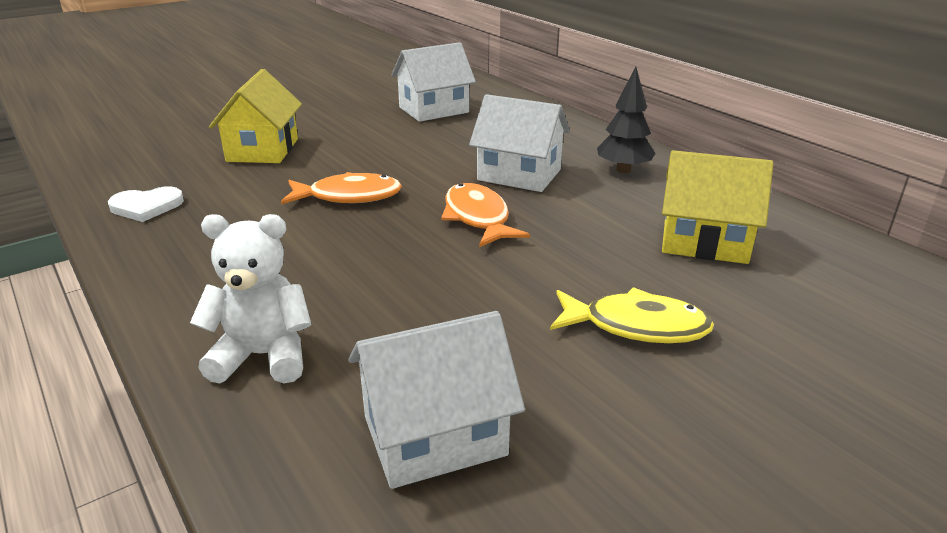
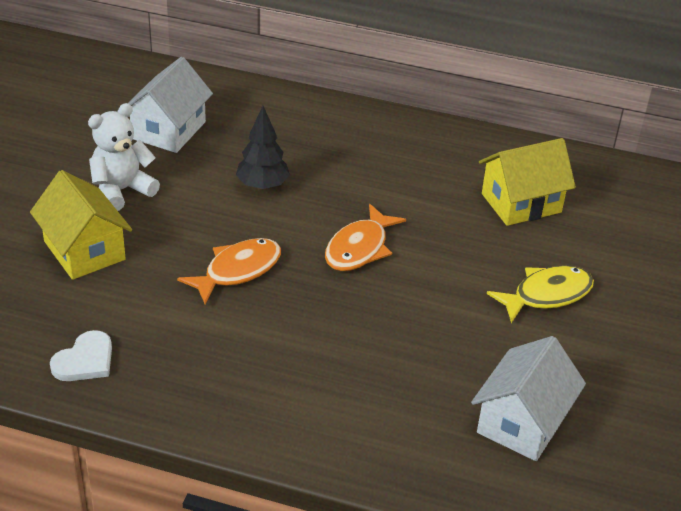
camera: 40 degrees left, 10 degrees up
white teddy bear [190,214,311,384] -> white teddy bear moved to [88,103,160,211]
orange fish [441,183,530,247] -> orange fish turned 90 degrees counterclockwise [325,204,406,271]
white house [469,94,570,192] -> none
black tree [597,67,655,173] -> black tree moved to [236,106,290,190]

